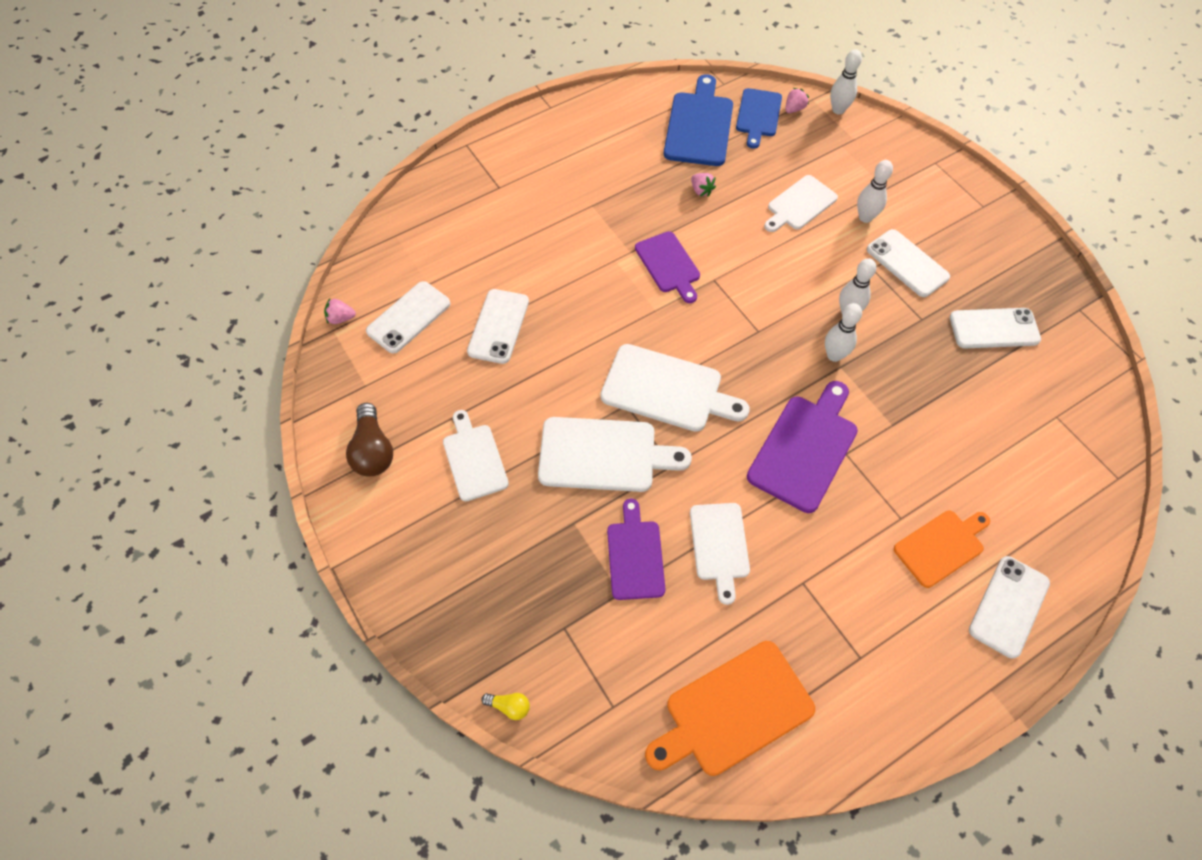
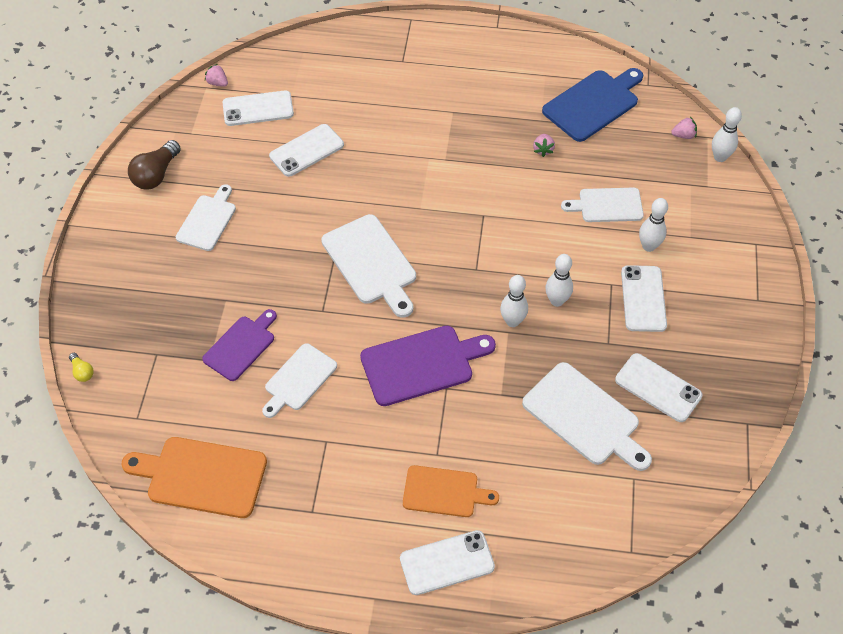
camera: 40 degrees right, 5 degrees down
white cutting board [538,417,692,492] -> white cutting board moved to [522,362,652,471]
purple cutting board [635,231,700,303] -> none
blue cutting board [736,88,782,149] -> none

